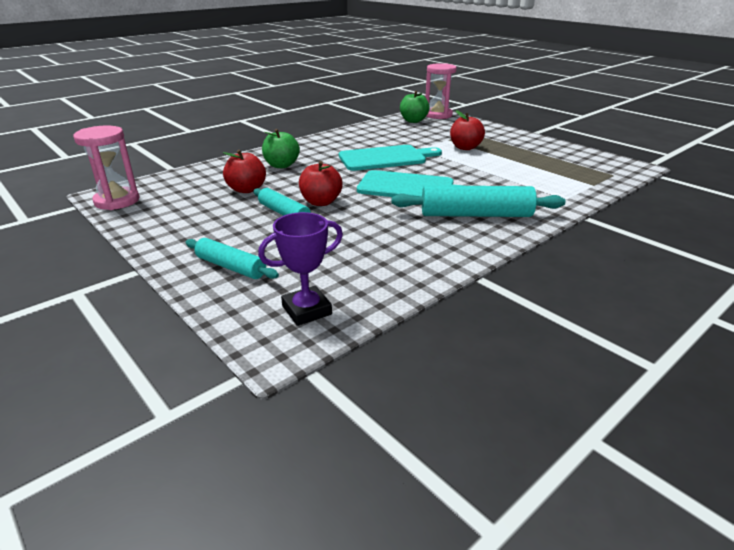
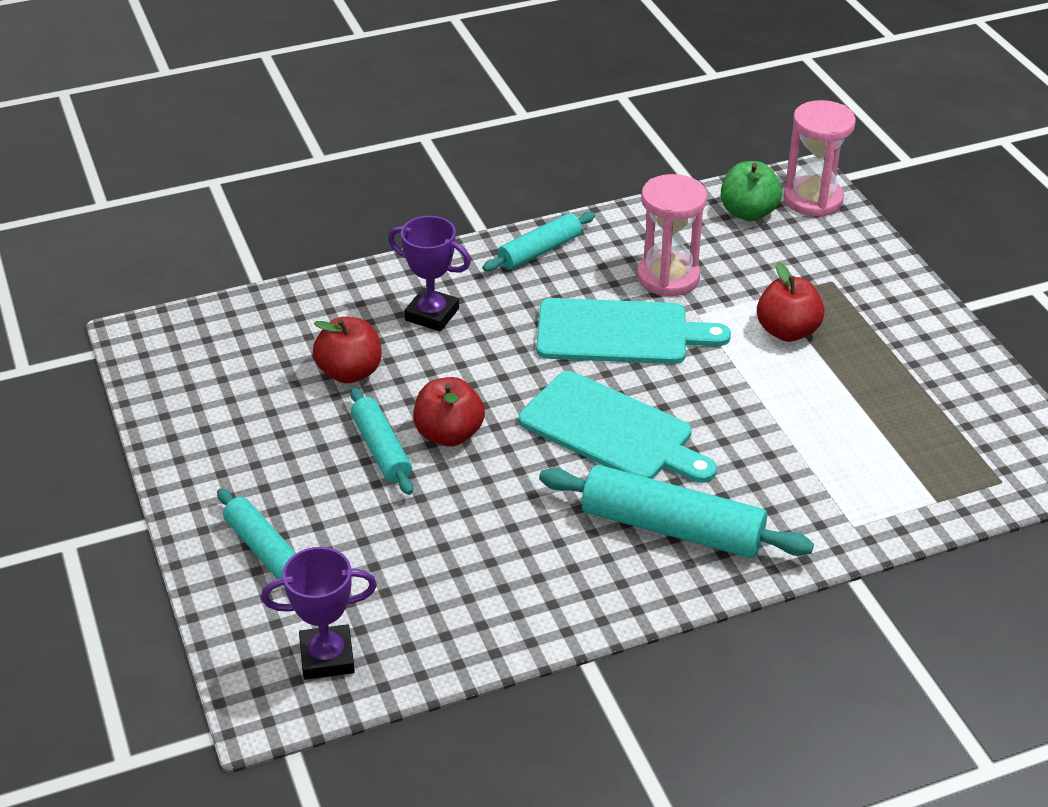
camera: 20 degrees right, 10 degrees up
pink hourglass [73,125,139,210] -> pink hourglass moved to [637,174,707,297]
green apple [262,129,300,168] -> purple trophy [388,216,471,331]
none -> turquoise rolling pin [483,212,595,271]

